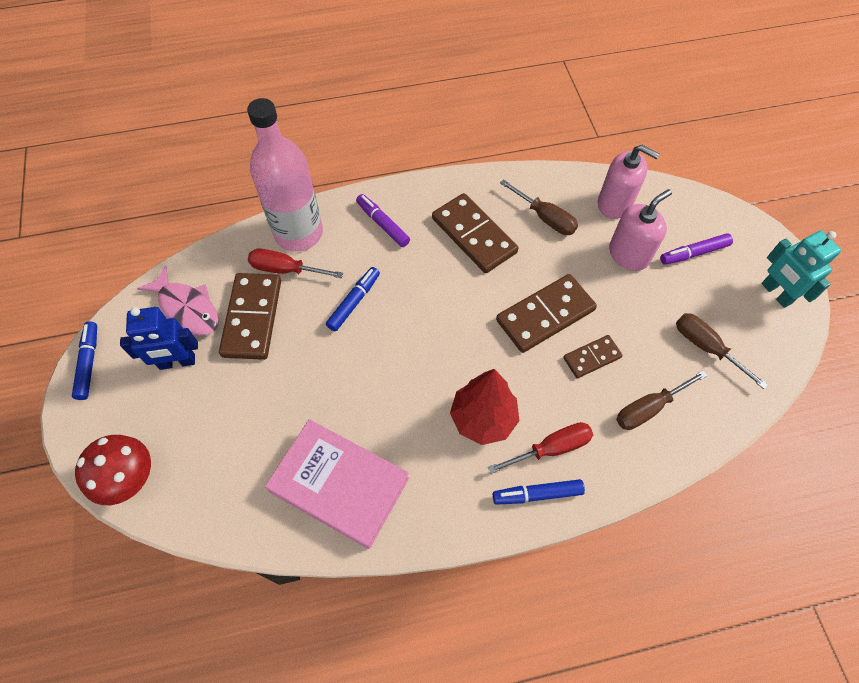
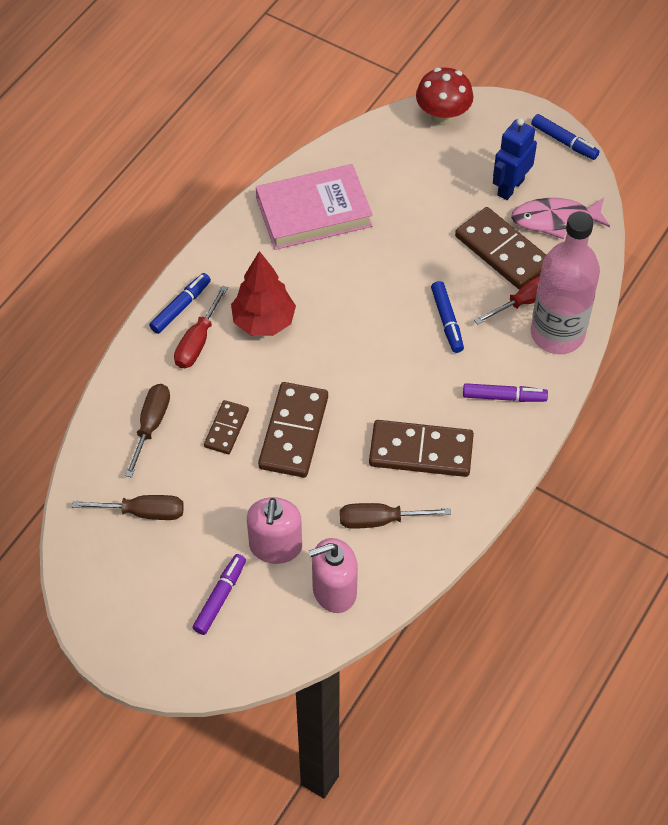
camera: 135 degrees right, 5 degrees down
turquoise robot [762,230,841,308] -> none

